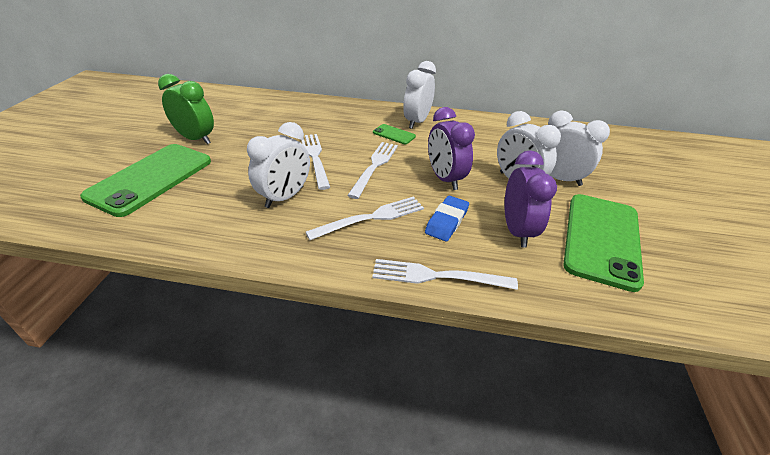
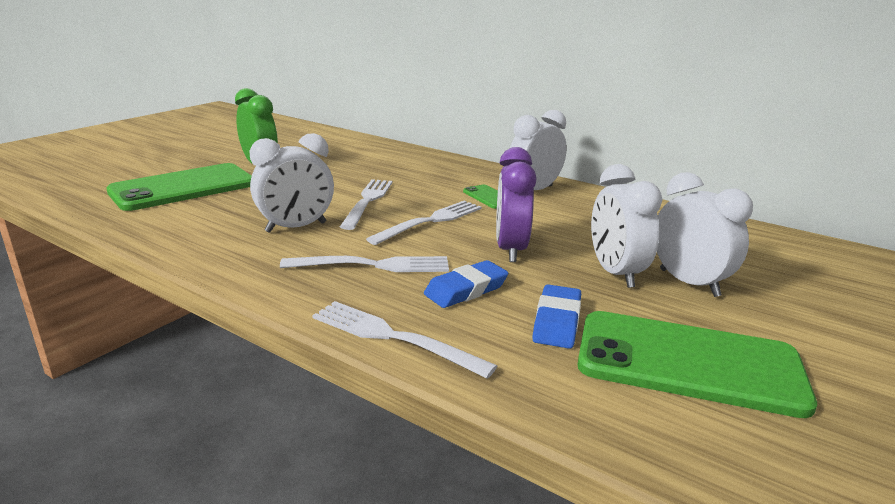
camera: 25 degrees right, 15 degrees down
purple clock [504,150,557,248] -> blue eraser [532,284,581,349]
green phone [563,194,644,292] -> green phone turned 60 degrees clockwise [577,311,817,418]

